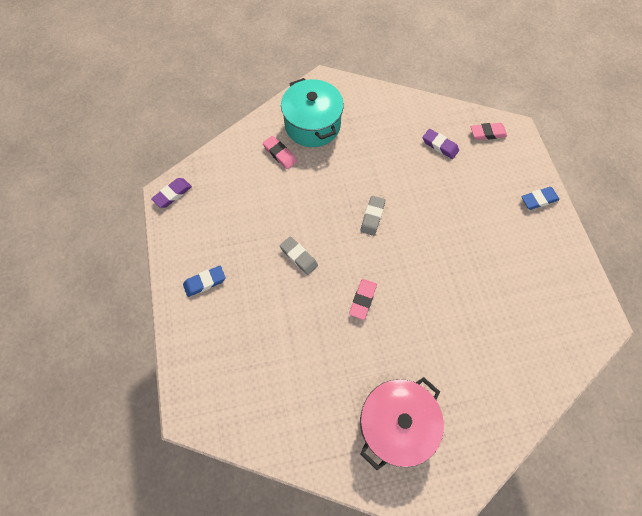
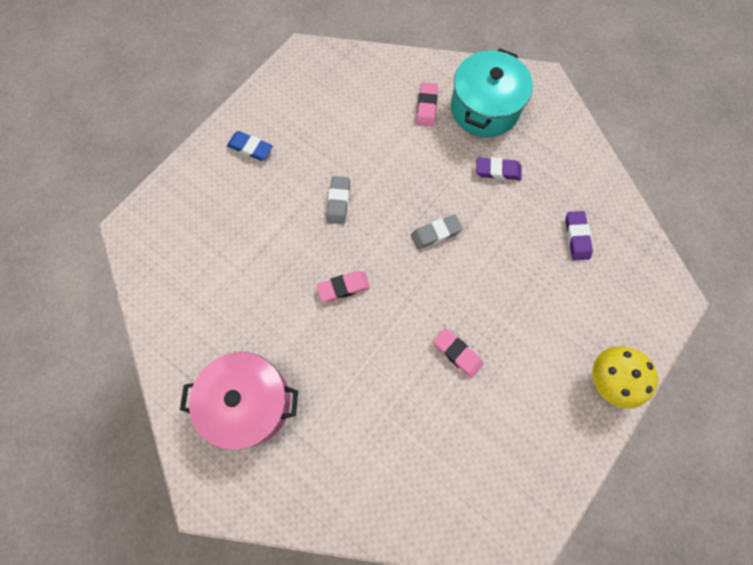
camera: 50 degrees right, 5 degrees up
purple eraser [151,178,192,208] -> purple eraser moved to [476,157,522,180]
pink eraser [471,123,507,140] -> pink eraser moved to [433,328,484,378]
blue eraser [521,187,560,210] -> yellow mushroom [592,346,658,409]

